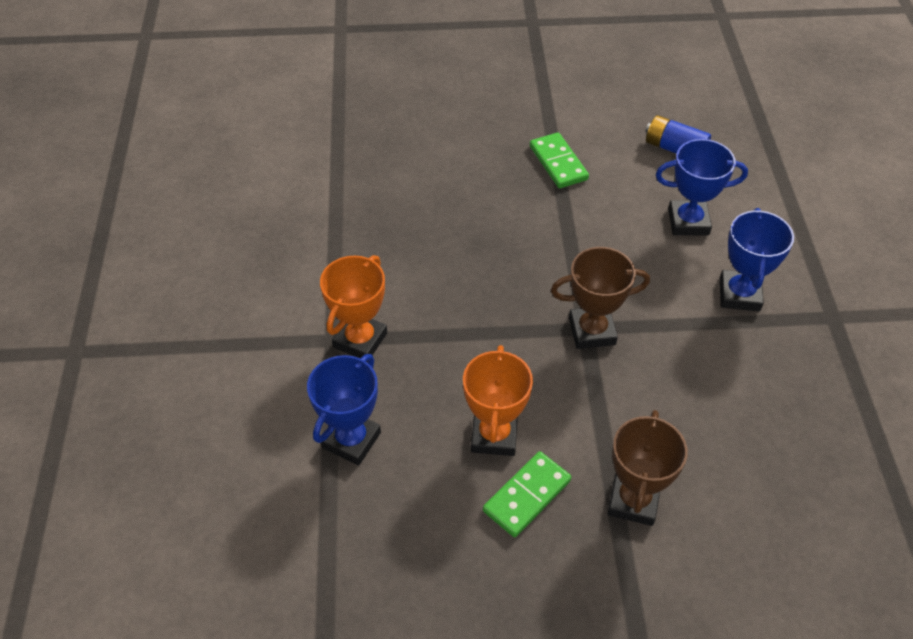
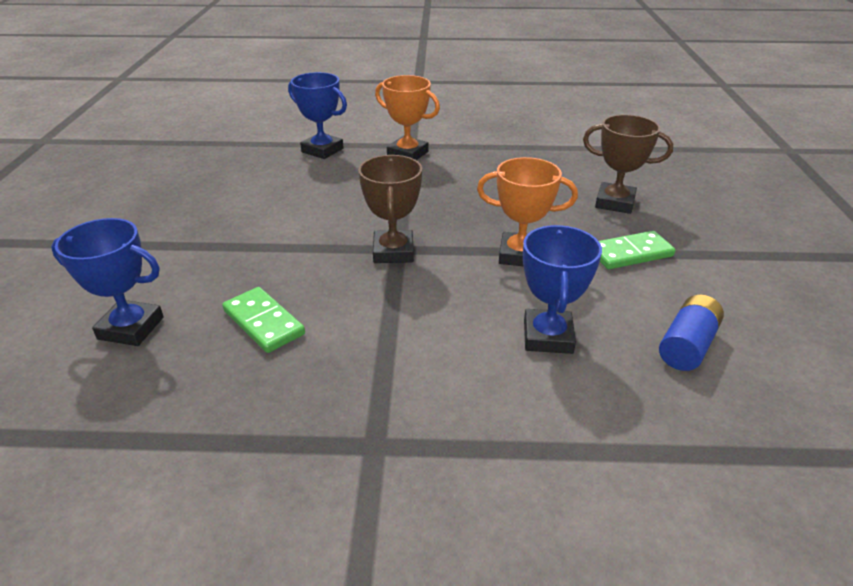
camera: 95 degrees right, 15 degrees down
orange trophy [463,345,533,456] -> orange trophy moved to [477,157,578,266]
green domino [483,451,571,537] -> green domino moved to [222,287,305,353]
brown trophy [608,410,688,526] -> brown trophy moved to [583,115,673,214]
blue trophy [720,208,794,311] -> blue trophy moved to [51,218,164,346]

